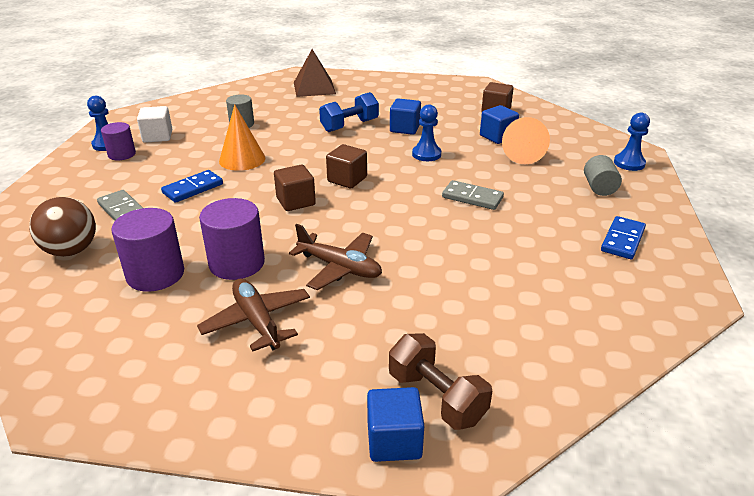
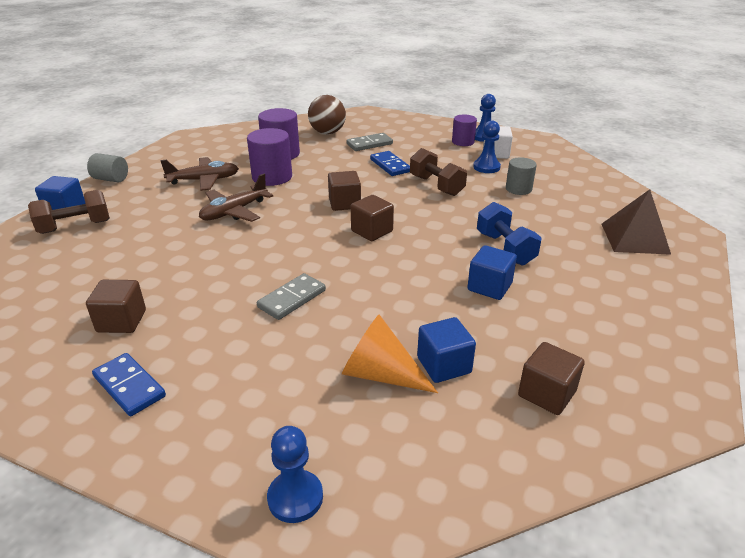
camera: 105 degrees right, 0 degrees up
orange cone [219,104,265,171] -> brown dumbbell [410,148,467,196]
blue pawn [412,104,441,161] -> blue pawn moved to [473,120,501,173]
grey cylinder [584,155,622,196] -> grey cylinder moved to [87,153,128,182]
none -> brown cube [86,280,146,333]

